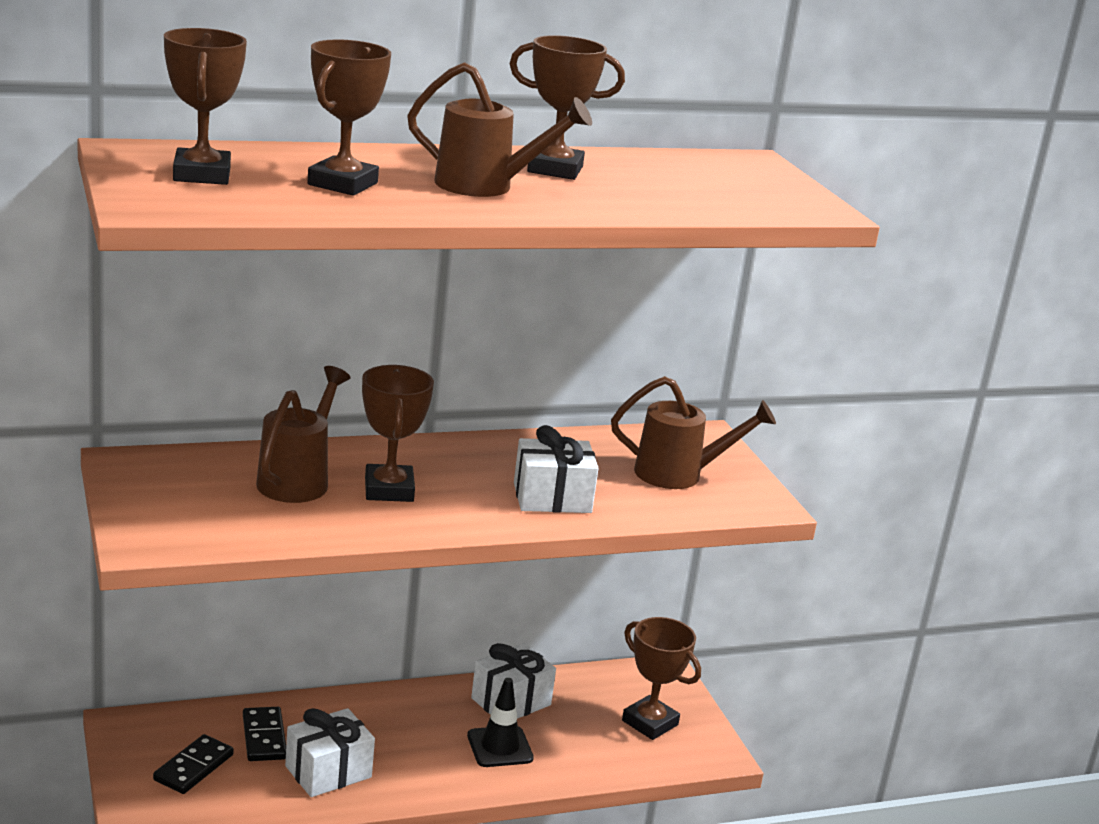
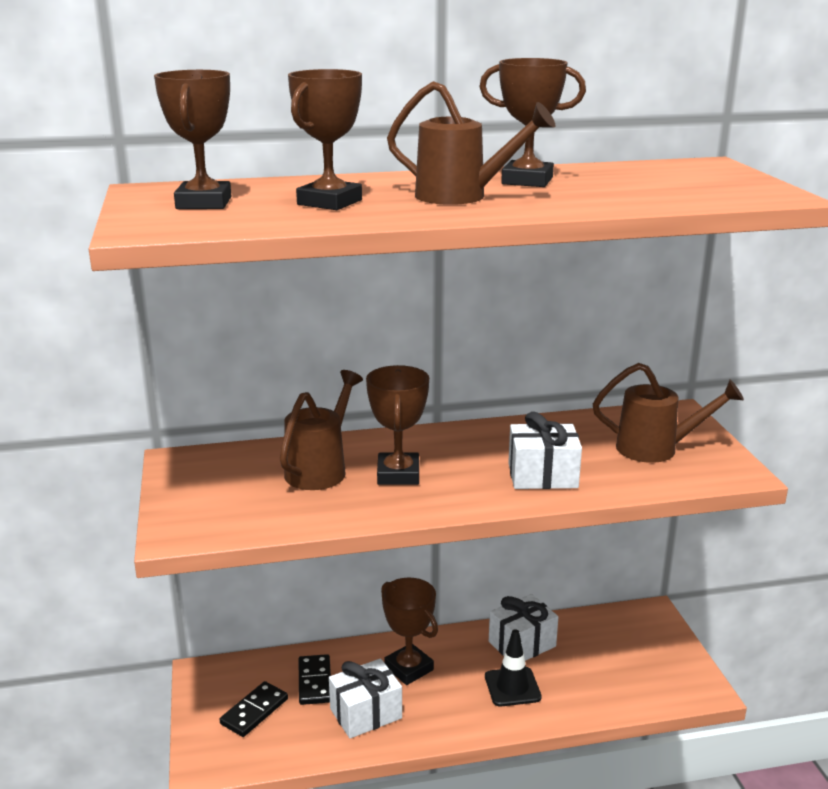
camera: 10 degrees right, 0 degrees up
brown trophy [622,617,701,740] -> brown trophy moved to [381,578,438,685]

